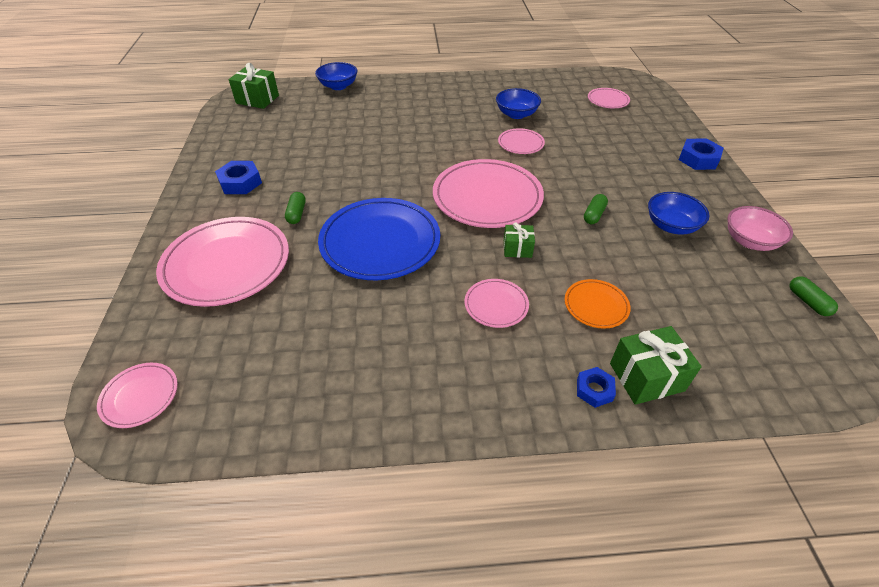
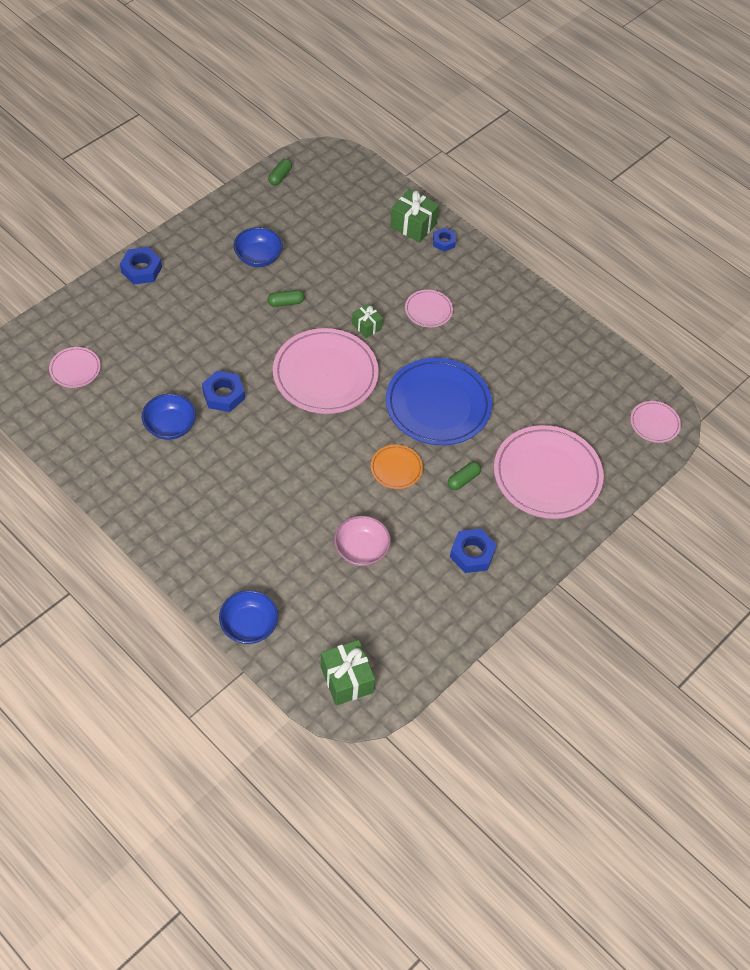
camera: 135 degrees left, 10 degrees up
pink plate [498,128,545,154] -> blue nut [202,371,245,412]
orange plate [565,279,631,329] -> orange plate moved to [371,445,423,489]
pink bowl [727,206,793,251] -> pink bowl moved to [334,516,391,566]

